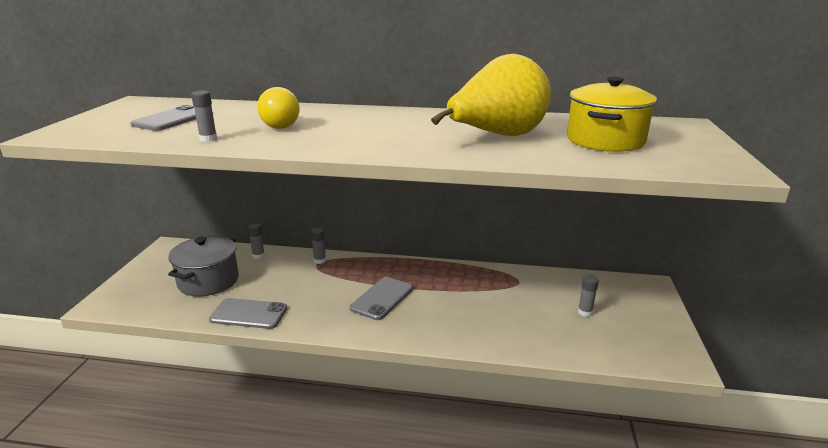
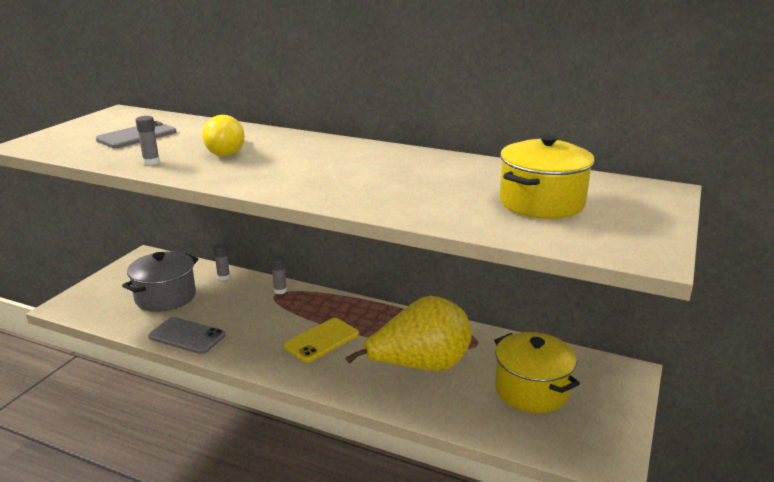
camera: 15 degrees right, 0 degrees up
grey phone [350,277,413,320] -> yellow phone [284,318,359,363]
yellow pear [431,54,551,136] -> yellow pear moved to [346,296,472,371]
grey glue stick [578,275,599,317] -> yellow pot [494,332,580,413]

